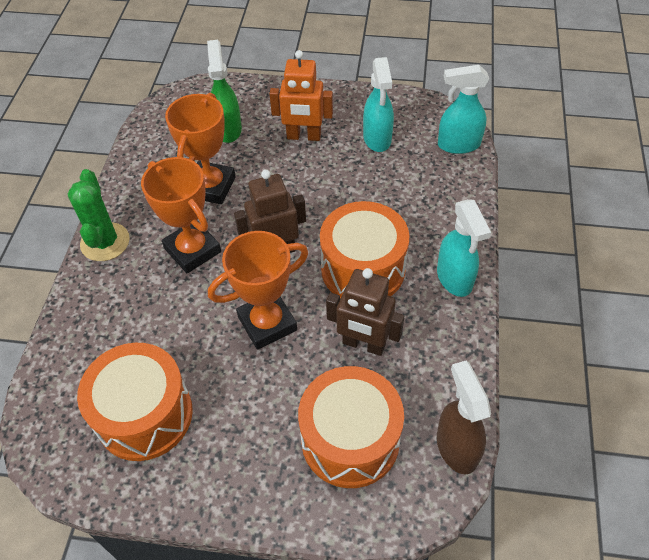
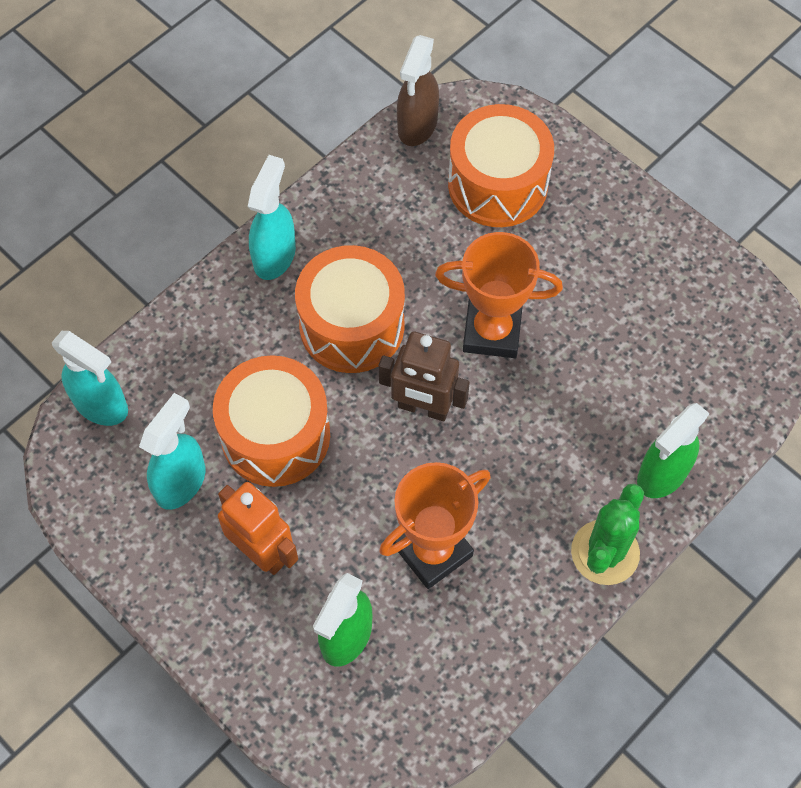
camera: 145 degrees left, 10 degrees up
orange drum [77,343,193,461] -> orange drum moved to [213,355,330,487]
orange trophy [141,157,221,273] -> none
brown robot [326,268,404,356] -> none
none -> green spray bottle [637,403,710,498]

